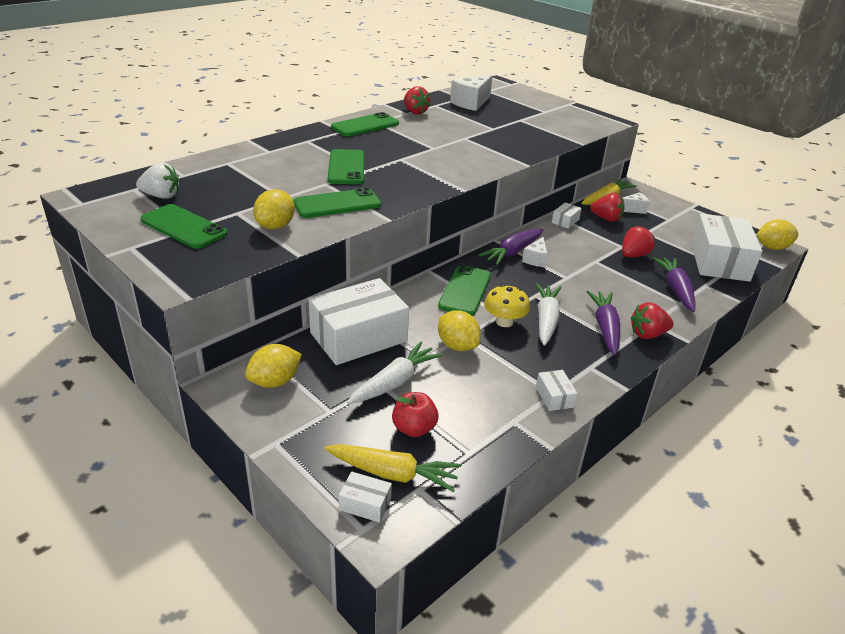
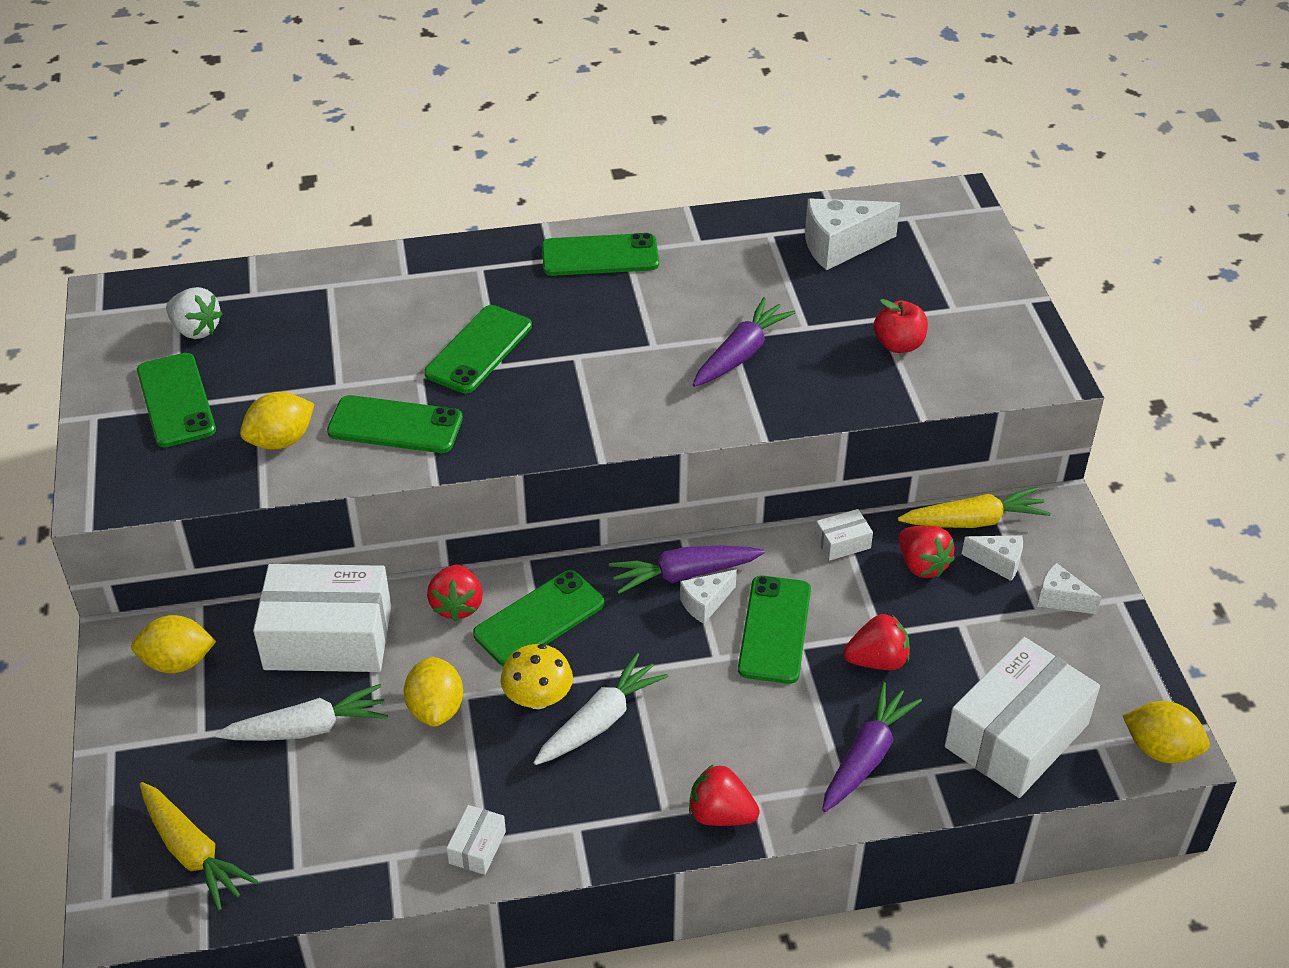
camera: 35 degrees right, 10 degrees up
white box [339,472,392,523] -> none
red apple [392,392,439,437] -> red apple moved to [874,299,928,353]
red strawberry [404,86,430,114] -> red strawberry moved to [427,564,483,622]
purple carrot [586,291,620,355] -> purple carrot moved to [692,297,796,387]
none -> green phone [738,576,811,684]
none -> white cheese [1037,563,1102,614]

